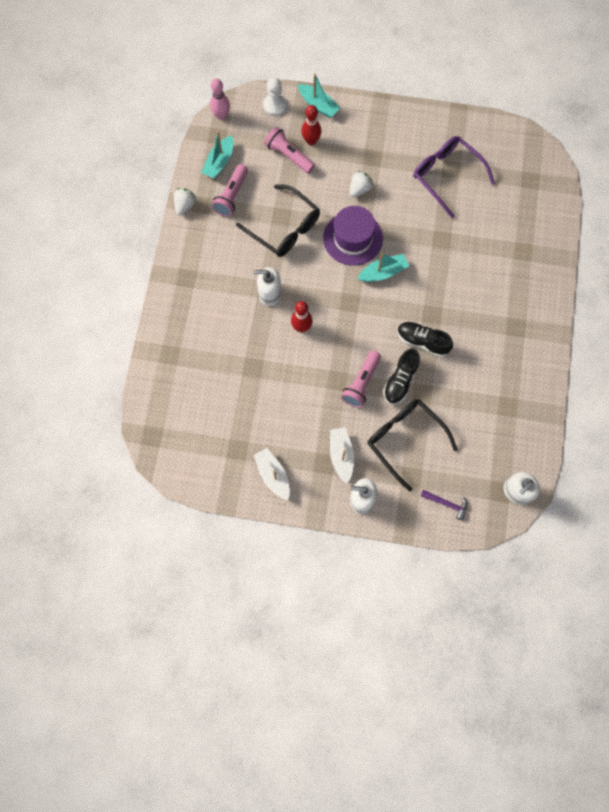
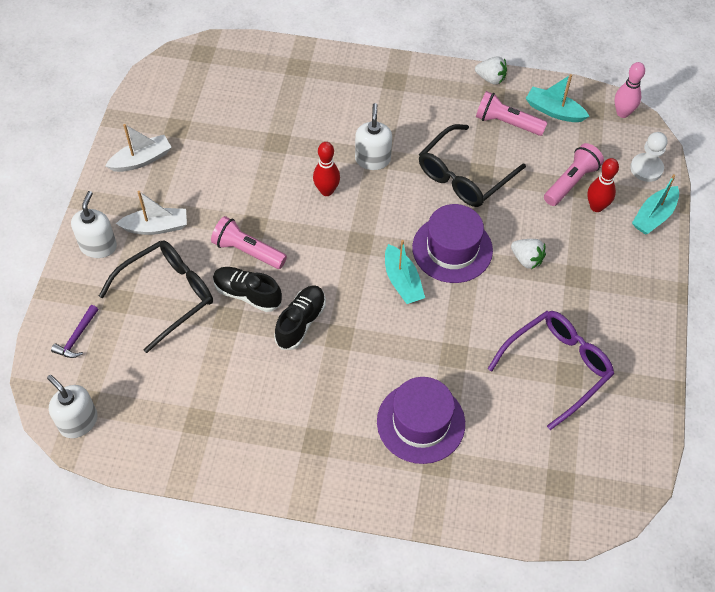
camera: 90 degrees right, 15 degrees down
none -> purple hat [377,377,465,464]

